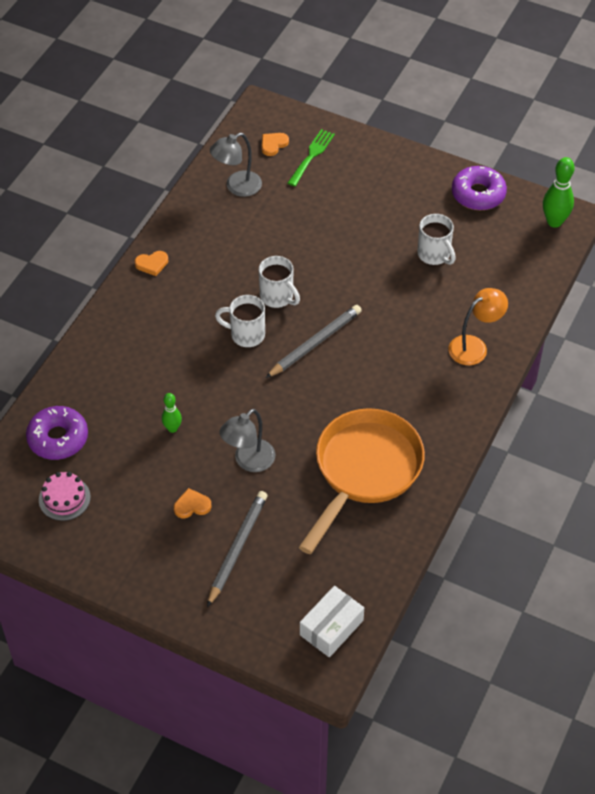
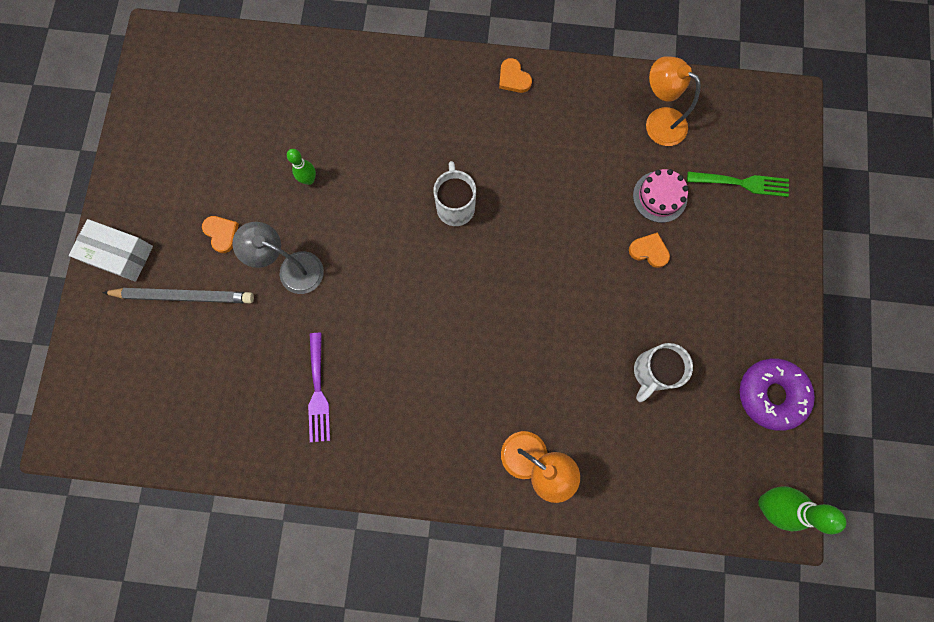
camera: 70 degrees right, 25 degrees up
purple donut [26,406,88,460] -> none
pink cake [39,472,91,521] -> pink cake moved to [633,169,689,223]
grey lamp [210,133,262,197] -> orange lamp [646,56,701,146]
white mug [259,256,300,308] -> none
orange heart [262,133,289,156] -> orange heart moved to [629,232,670,268]
grey pencil [266,305,362,378] -> none
orange pan [299,408,425,554] -> purple fork [308,333,330,442]
white box [300,586,364,657] -> white box moved to [69,219,153,282]

